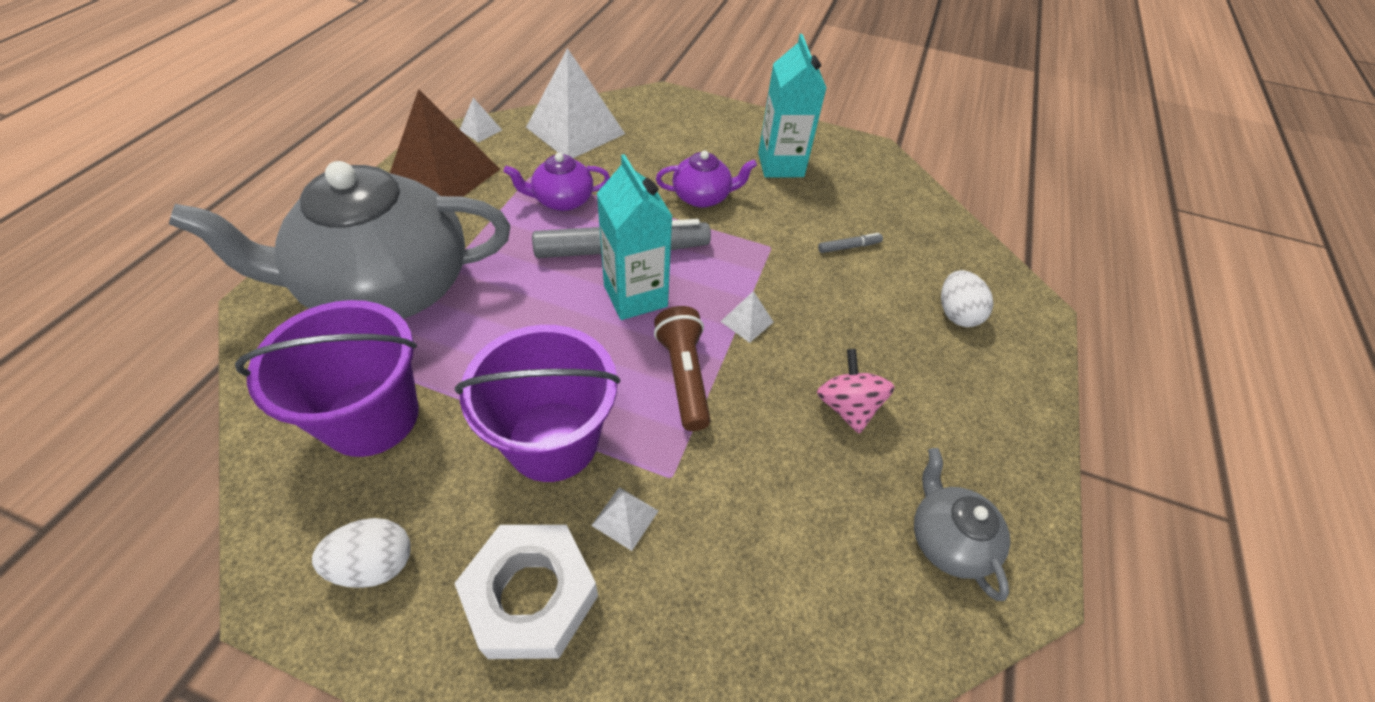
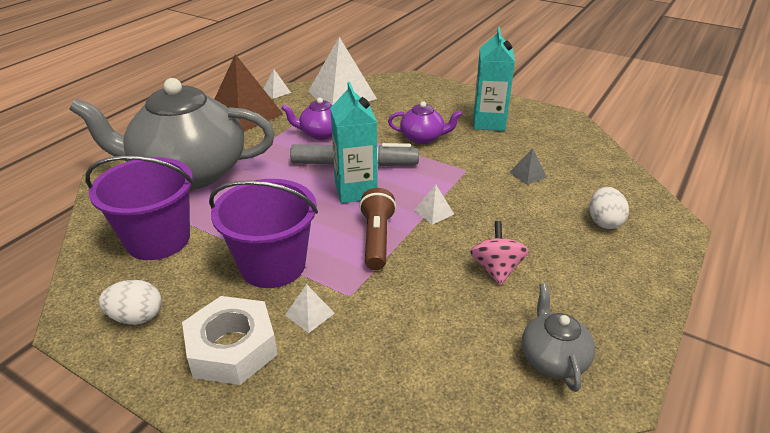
camera: 15 degrees right, 15 degrees down
grey marker [818,233,883,253] -> grey pyramid [509,148,547,185]

